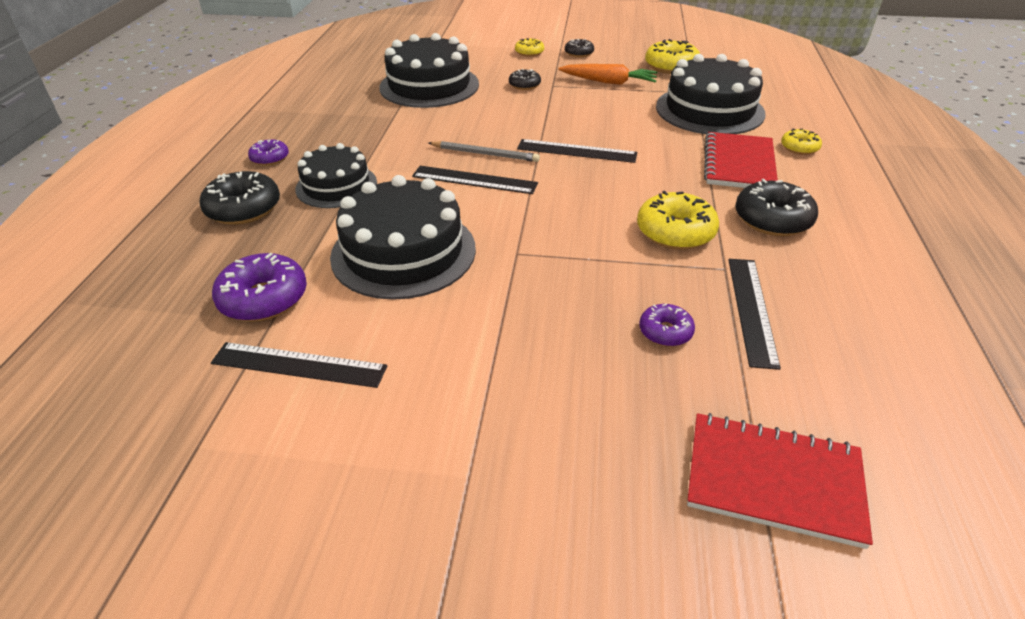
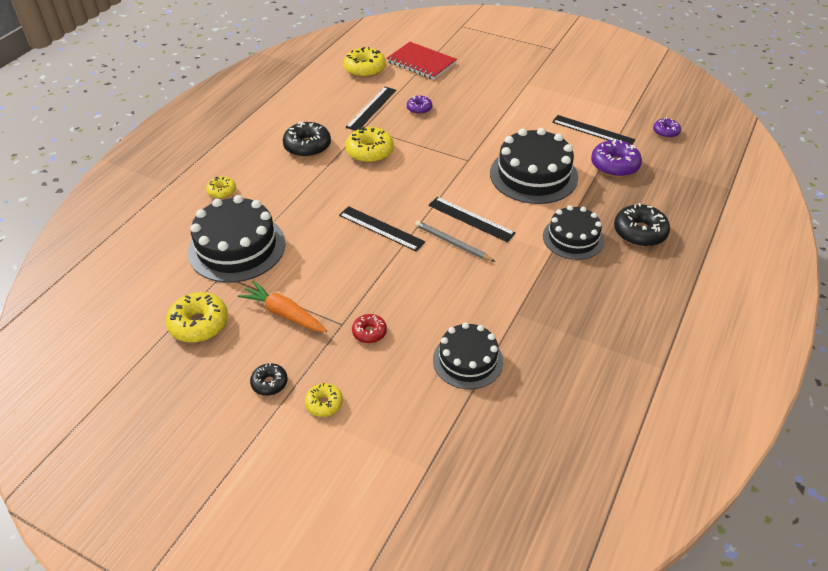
camera: 160 degrees left, 5 degrees up
purple donut [248,139,289,166] -> purple donut moved to [653,118,681,138]
black cake [379,33,479,108] -> black cake [433,322,503,389], size x0.64
black donut [509,69,541,90] -> red donut [352,314,387,343]
red notebook [704,132,778,188] -> none
none -> yellow donut [344,47,386,78]

